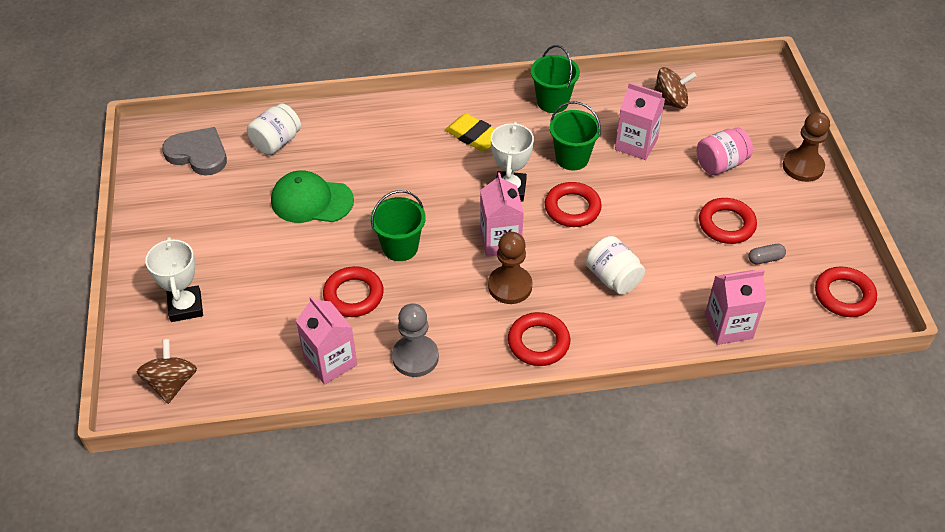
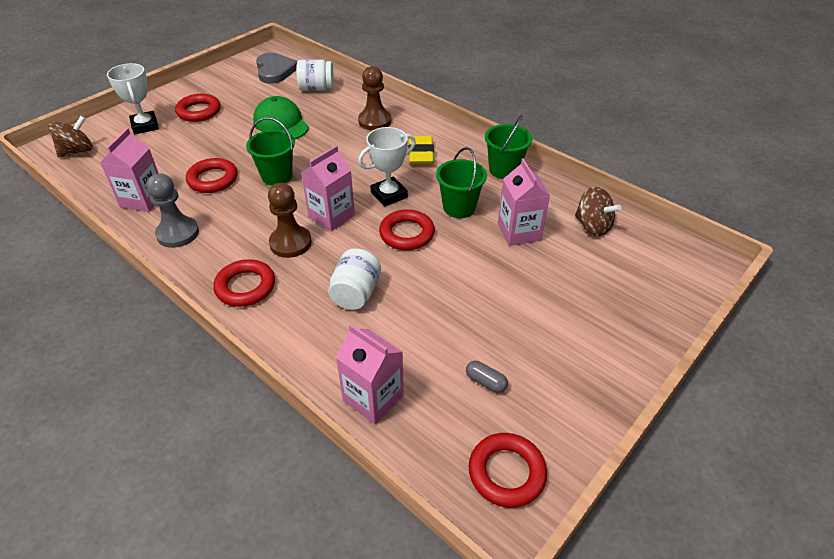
camera: 50 degrees right, 5 degrees down
white trophy [145,237,203,322] -> white trophy turned 60 degrees counterclockwise [107,63,159,134]
pink jar [697,127,753,175] -> none
red ring [699,198,757,244] -> red ring moved to [175,94,221,122]
brown pawn [783,112,830,182] -> brown pawn moved to [358,66,392,131]

